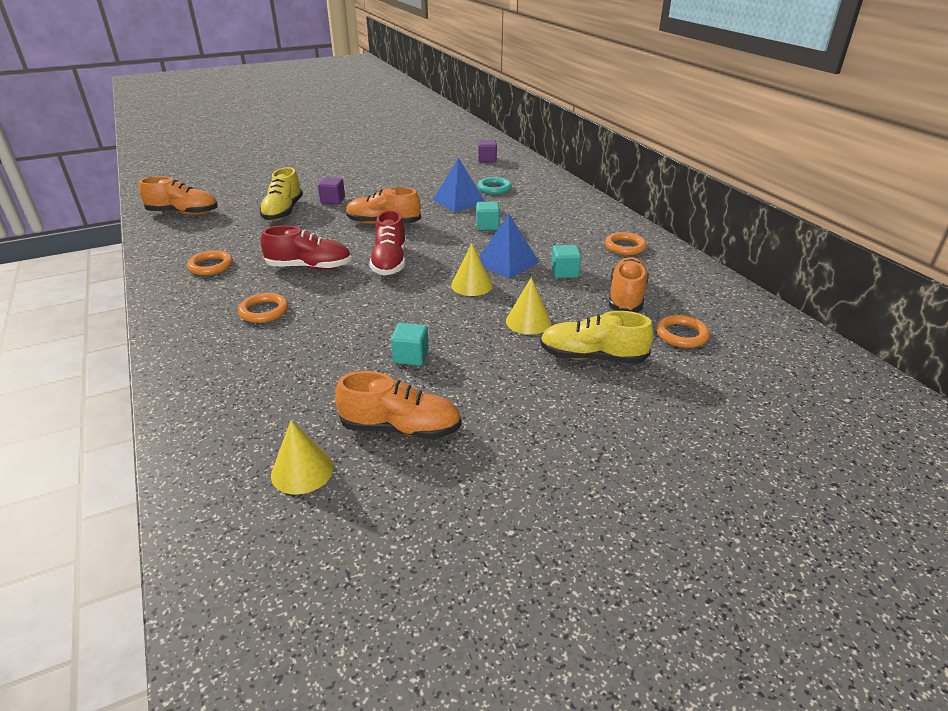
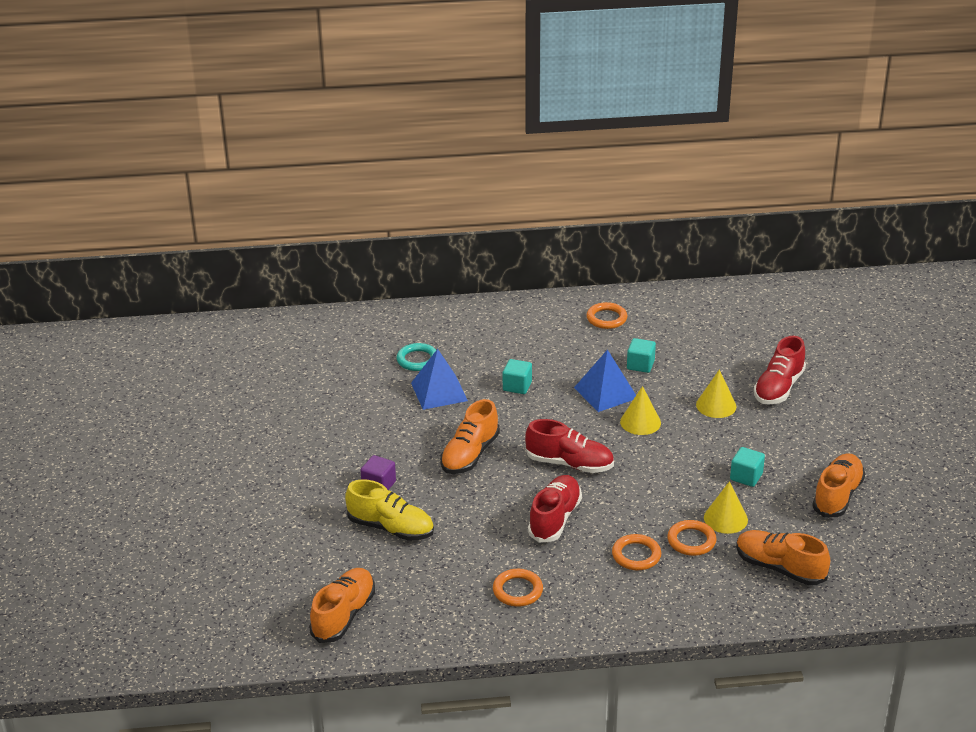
camera: 70 degrees left, 0 degrees up
yellow cone [271,420,334,495] -> yellow cone moved to [704,481,748,534]
purple cube [478,140,497,162] -> none
yellow shoe [540,311,654,364] -> red shoe [754,336,806,404]
orange shoe [609,257,649,313] -> orange shoe moved to [736,530,830,585]
orange ring [656,315,710,348] -> orange ring moved to [667,520,717,556]

